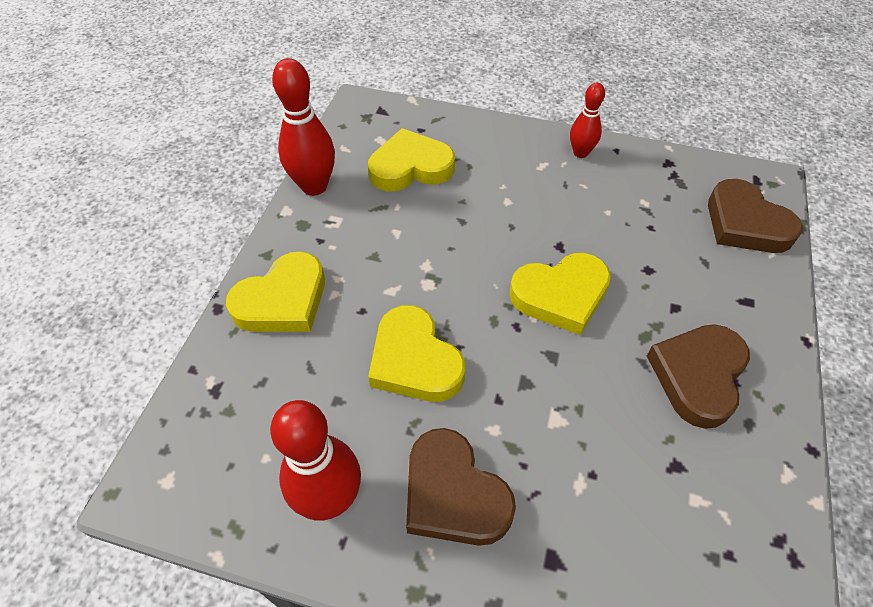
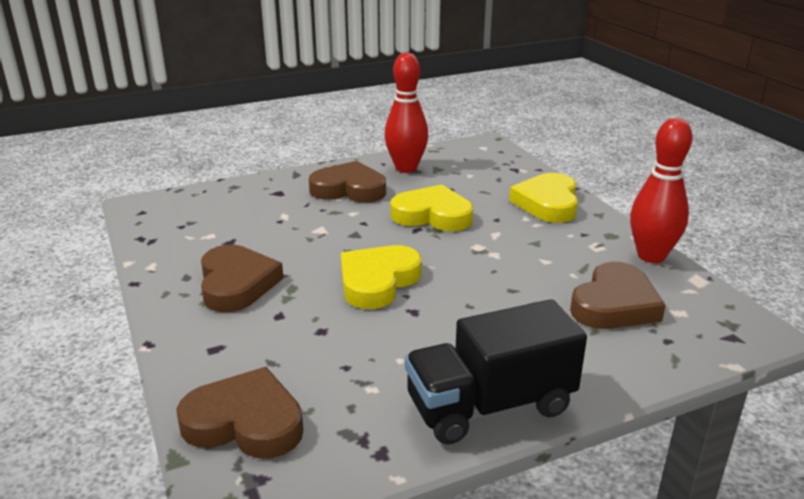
camera: 140 degrees right, 25 degrees down
yellow heart [368,128,455,191] -> brown heart [570,262,666,329]
red bowling pin [570,83,605,158] -> black truck [405,299,587,445]

